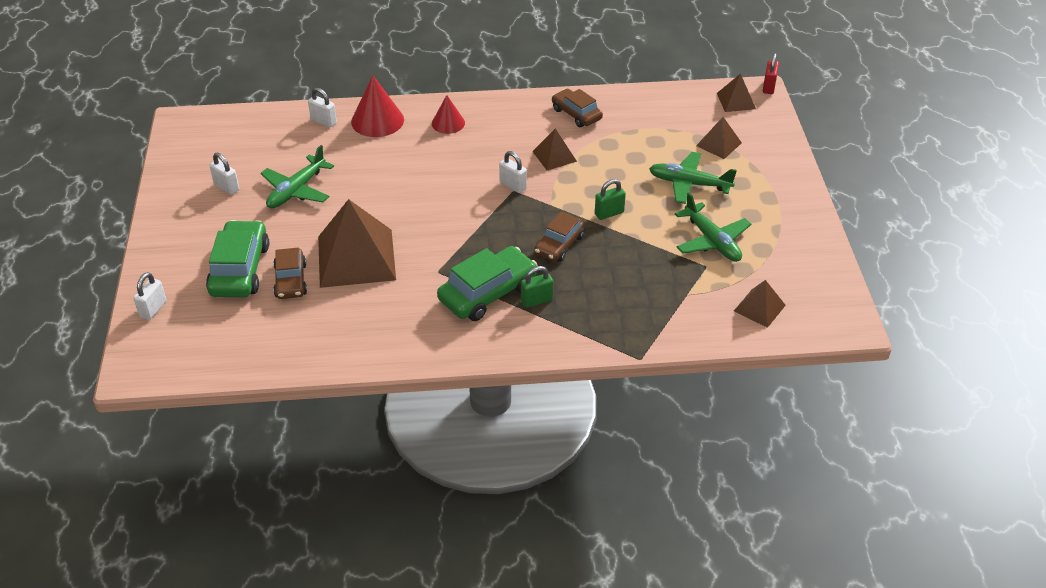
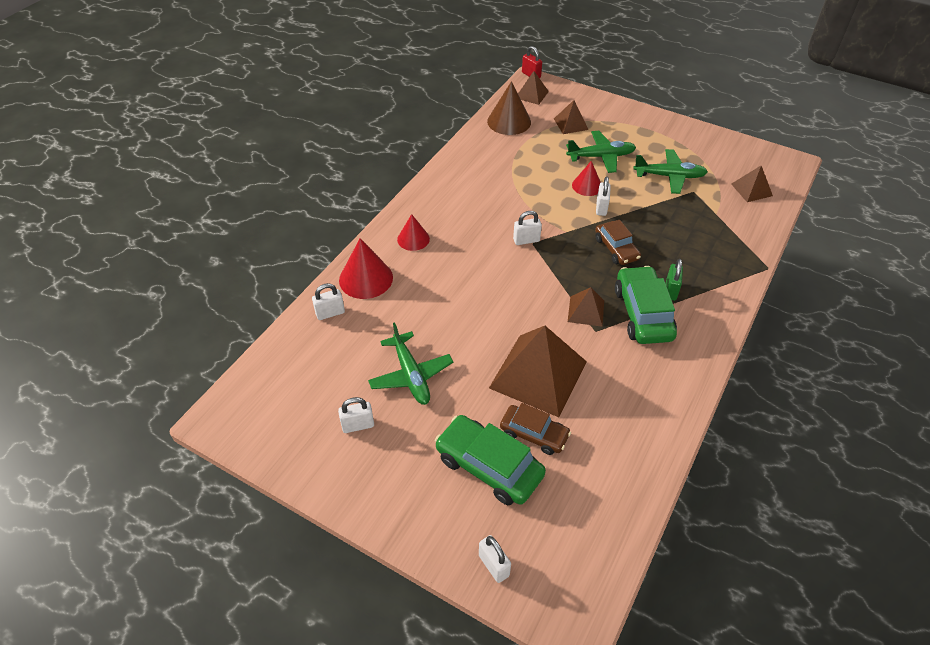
camera: 55 degrees left, 5 degrees up
brown pyramid [532,129,577,170] -> brown pyramid moved to [568,287,604,327]
brown car [552,89,603,127] -> none
green padlock [595,179,626,220] -> white padlock [596,177,611,216]
green plane [649,152,737,204] -> green plane turned 150 degrees counterclockwise [566,131,636,173]
none -> brown cone [487,81,531,135]
none -> red cone [572,161,601,196]

